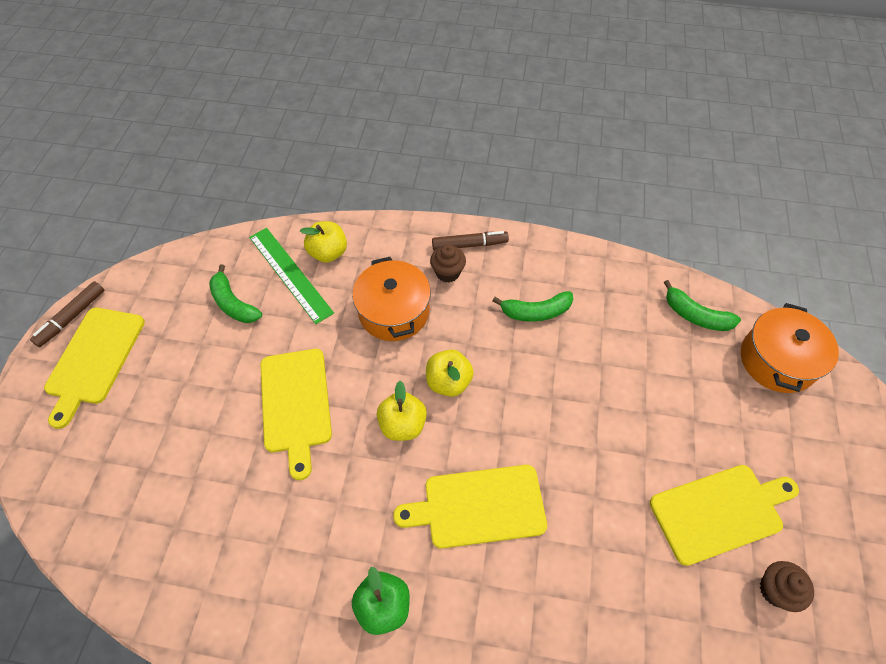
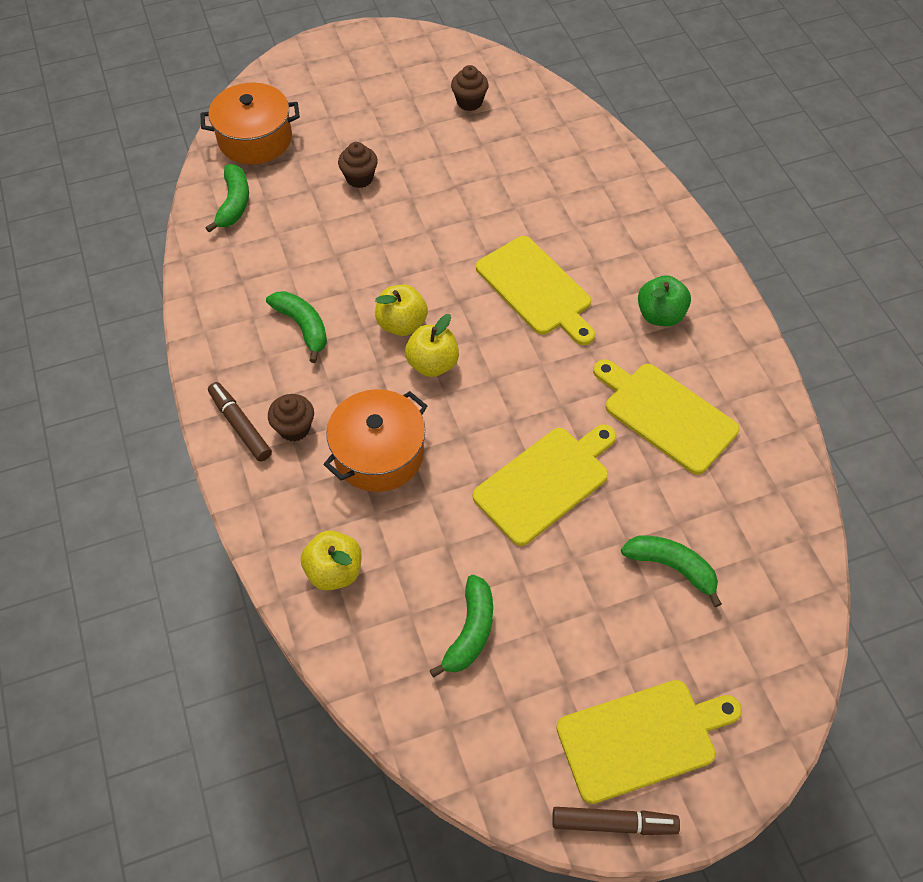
camera: 120 degrees left, 0 degrees up
green ruler [249,228,334,324] -> none
yellow apple [377,381,427,441] -> yellow apple moved to [375,285,428,336]
yellow cutting board [650,465,799,566] -> yellow cutting board moved to [593,359,740,475]
none -> brown cupcake [338,142,378,188]
none -> green banana [621,536,722,607]

